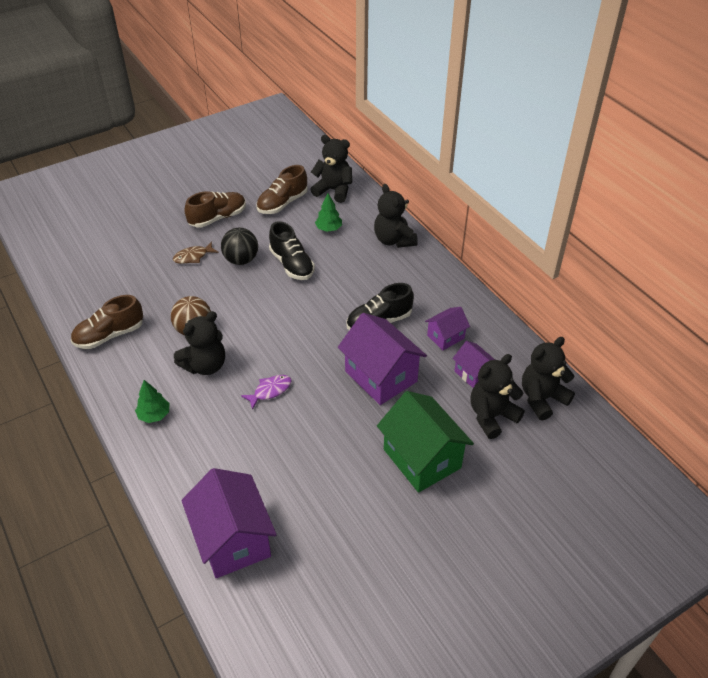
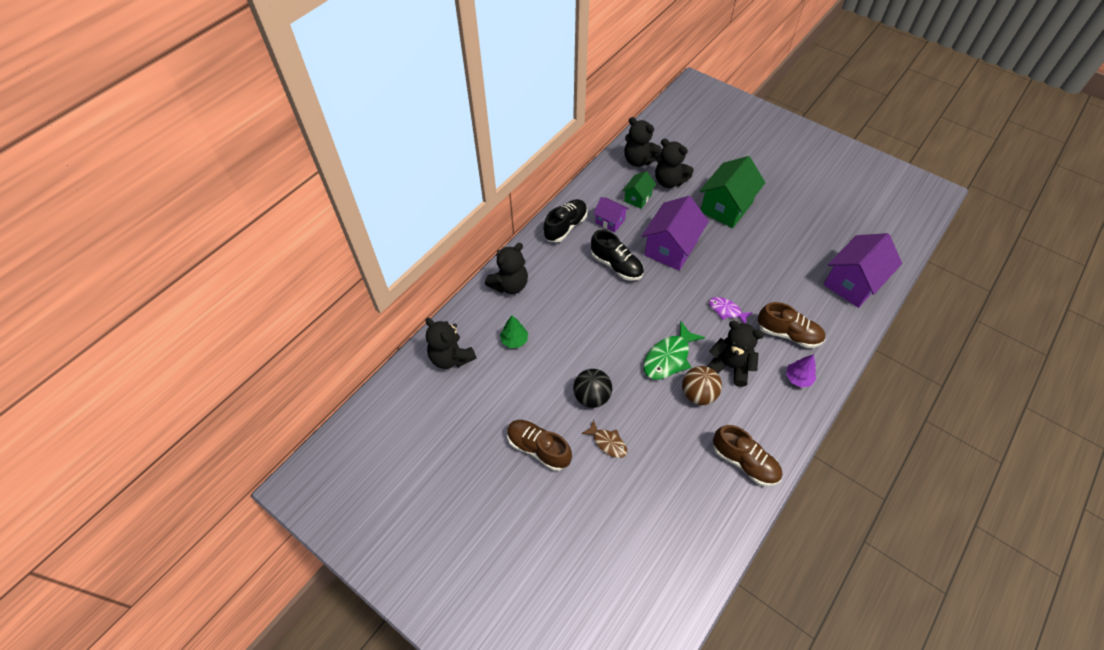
camera: 110 degrees left, 10 degrees up
green tree [135,380,170,423] -> purple tree [786,354,816,387]
brown shoe [257,165,308,214] -> brown shoe moved to [758,302,825,348]
black shoe [269,221,315,280] -> black shoe moved to [543,199,588,242]
black teddy bear [310,135,352,203] -> black teddy bear turned 45 degrees counterclockwise [426,318,476,369]
purple house [452,341,495,388] -> green house [622,171,656,209]
none -> green fish [643,321,705,379]

